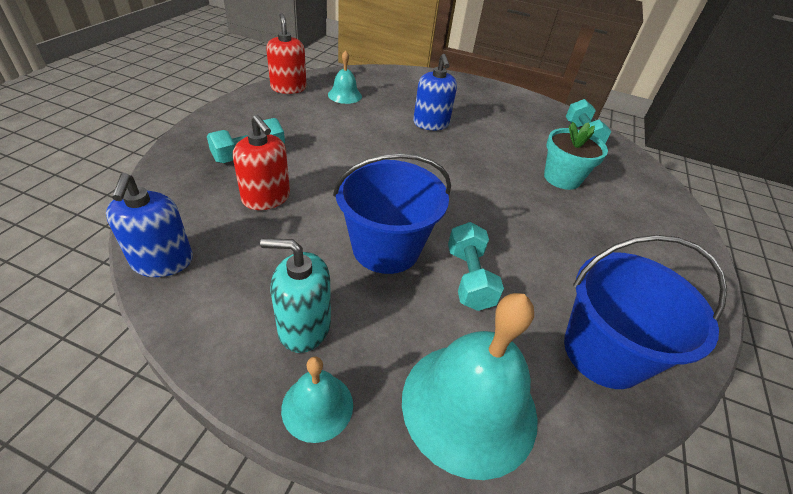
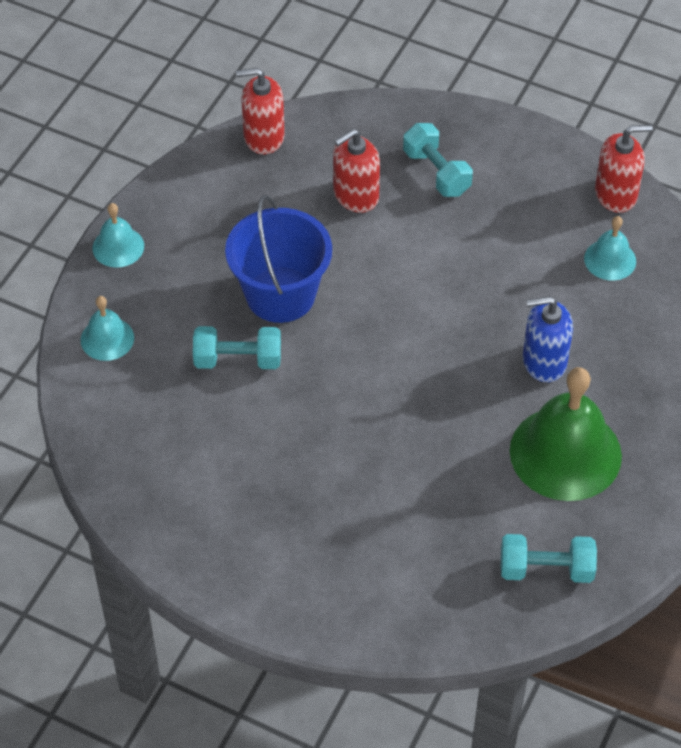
camera: 100 degrees right, 10 degrees up
blue soap dispenser [106,173,193,277] -> red soap dispenser [236,68,285,154]
turquoise soap dispenser [260,238,331,353] -> none
turquoise bell [402,293,538,480] -> turquoise bell [81,296,134,361], size x0.50
turquoise flower pot [544,122,608,190] -> none
blue bucket [564,235,727,389] -> none
none -> green bell [510,367,622,501]

